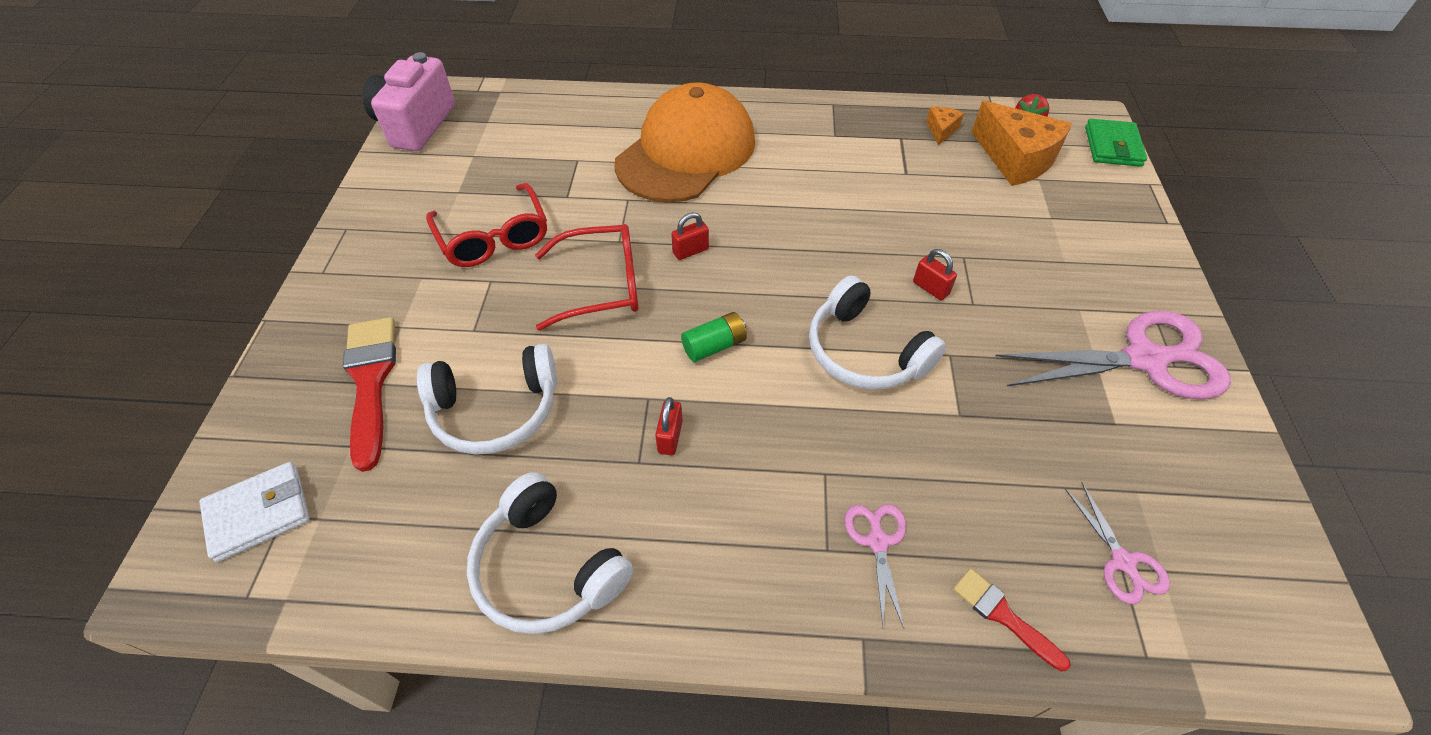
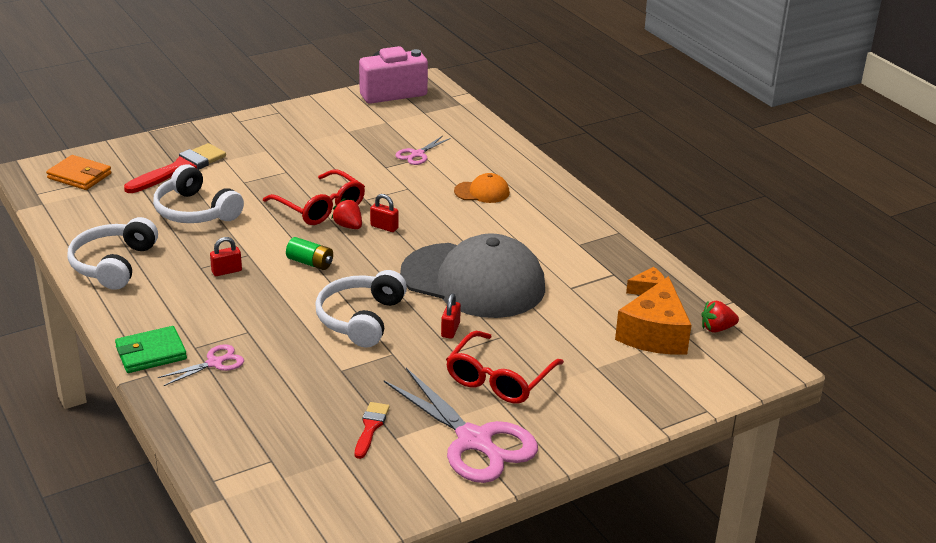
camera: 55 degrees right, 20 degrees down
white wallet [199,462,310,562] -> orange wallet [46,155,112,190]
red glasses [426,183,547,267] -> red glasses moved to [446,331,564,404]
orange cap [615,82,755,202] -> orange cap [454,173,510,203], size x0.41
red brush [953,568,1071,671] -> red brush moved to [355,402,390,459]
pink scissors [1064,482,1170,604] -> pink scissors moved to [395,136,451,165]
green wallet [1085,119,1147,167] -> green wallet moved to [115,326,187,373]
none -> red strawberry [331,198,362,229]
none -> grey cap [400,233,545,318]

